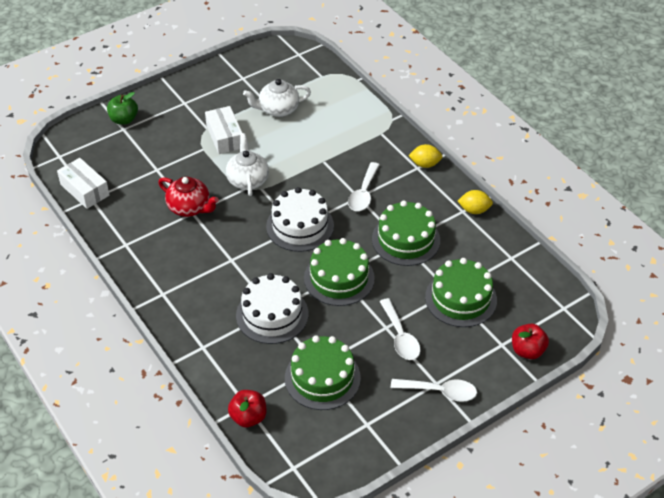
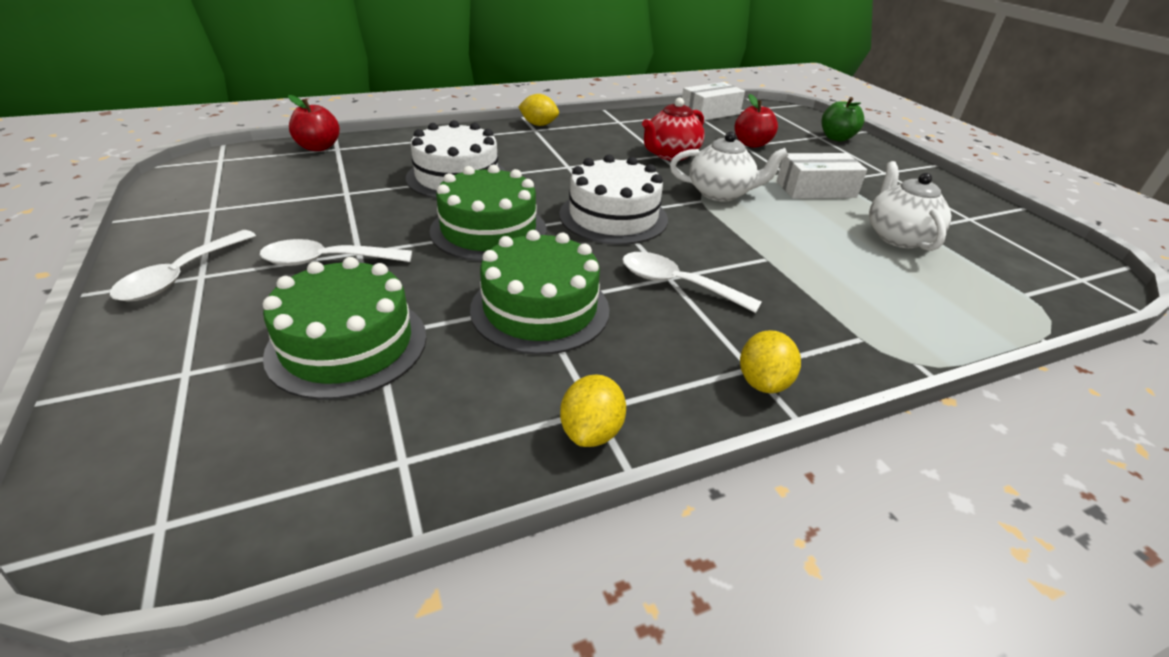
camera: 100 degrees right, 10 degrees down
green cake [285,335,361,410] -> none
red apple [512,324,549,359] -> red apple moved to [734,94,778,148]
none -> yellow lemon [518,94,559,126]

